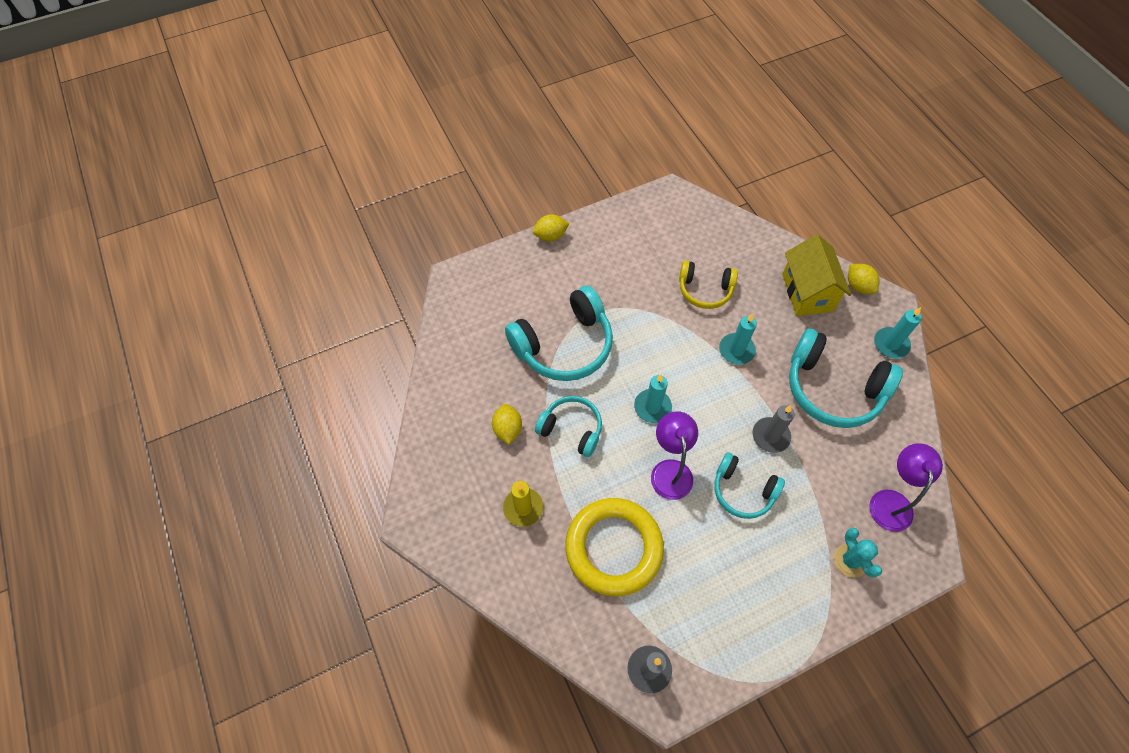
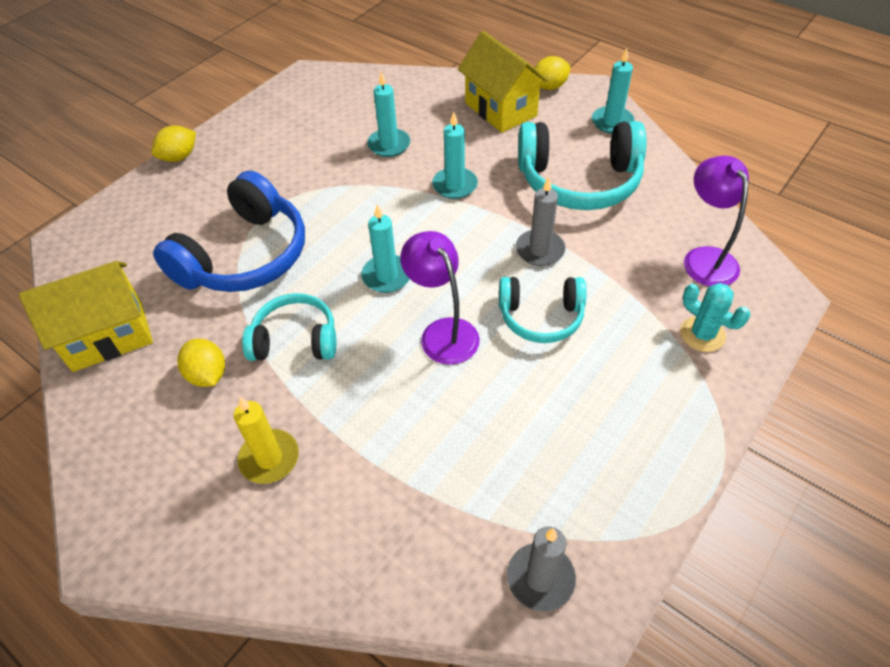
camera: 25 degrees left, 10 degrees down
turquoise headphones [505,286,613,381] -> blue headphones [153,171,305,292]
yellow ring [565,498,664,596] -> none
yellow headphones [679,261,738,309] -> turquoise candle [367,71,410,157]
yellow lemon [848,264,879,294] -> yellow lemon turned 60 degrees counterclockwise [535,56,571,90]
none -> yellow house [19,261,153,372]

